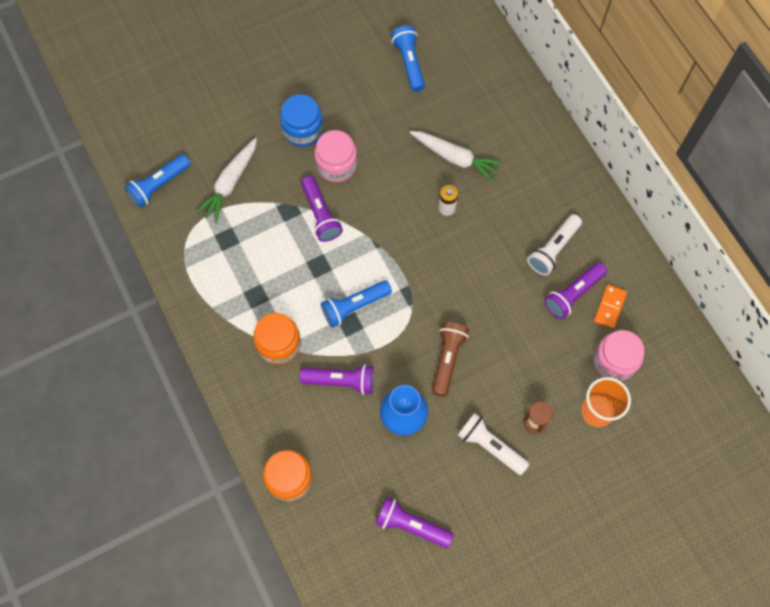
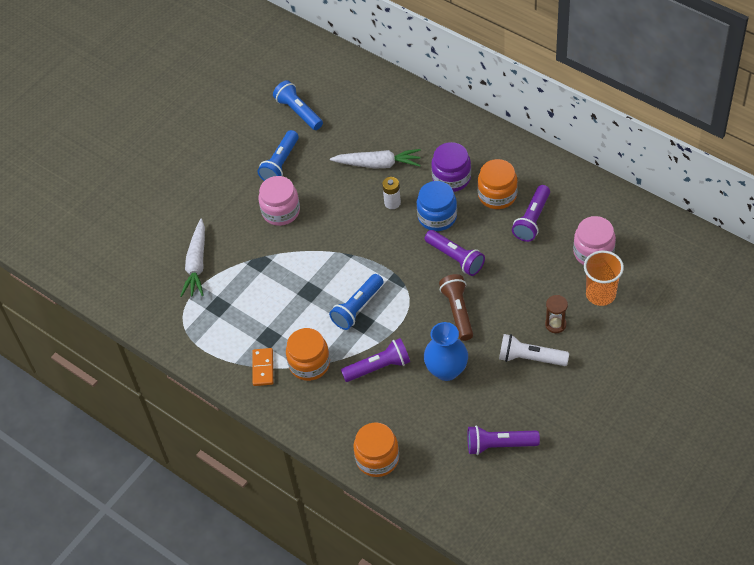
camera: 20 degrees left, 15 degrees down
blue flashlight [125,154,191,208] -> blue flashlight moved to [258,130,299,181]
blue jar [280,94,323,147] -> blue jar moved to [417,181,457,231]
purple flashlight [301,176,343,242] -> purple flashlight moved to [425,230,485,276]
white flashlight [527,214,582,275] -> orange jar [477,159,518,209]
orange domino [594,284,627,329] -> orange domino moved to [252,348,273,386]
none -> purple jar [431,142,471,192]

